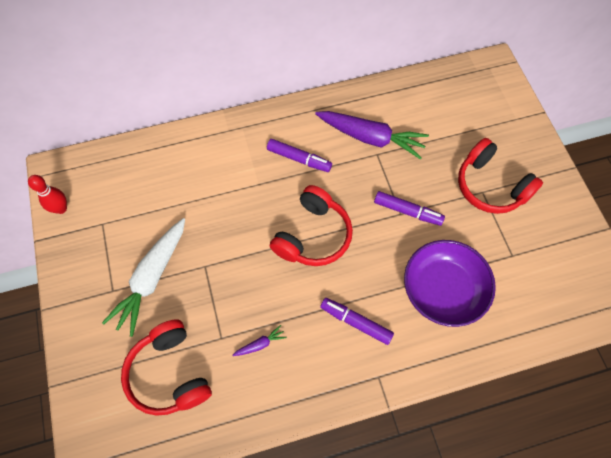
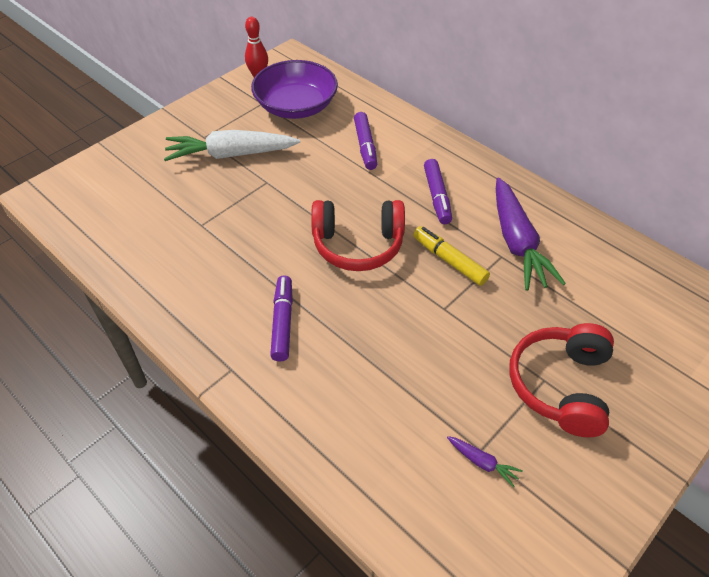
camera: 60 degrees right, 15 degrees down
red headphones [121,319,212,416] -> none
purple carrot [233,325,287,356] -> purple carrot moved to [447,436,523,488]
purple marker [374,191,445,226] -> purple marker moved to [354,112,377,170]
purple bowl [404,240,496,327] -> purple bowl moved to [251,60,338,119]
none -> yellow marker [413,226,490,286]

